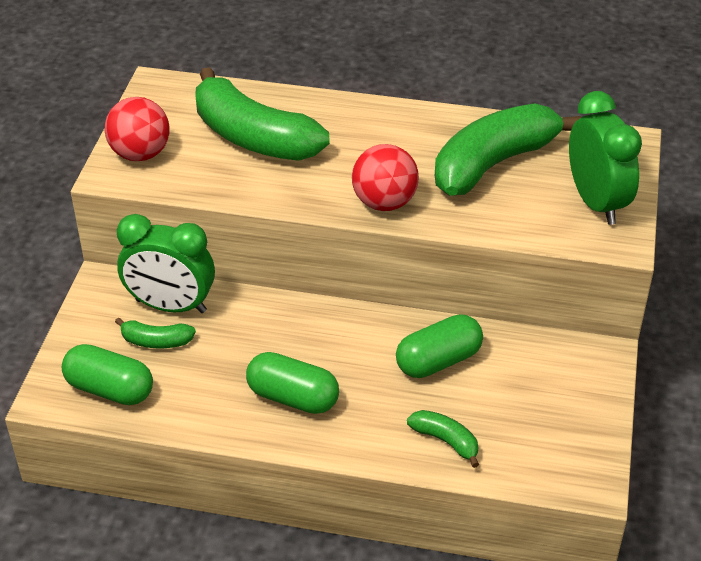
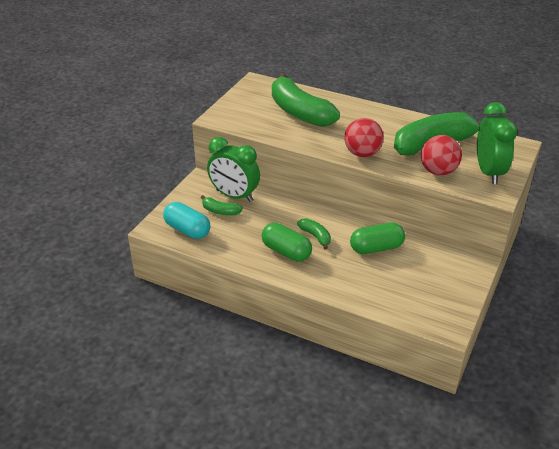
camera: 15 degrees right, 5 degrees down
green capsule [62,344,153,405] -> turquoise capsule [163,202,210,239]
red ball [105,97,170,161] -> red ball moved to [421,135,462,175]
green banana [407,410,479,468] -> green banana moved to [297,218,331,250]

